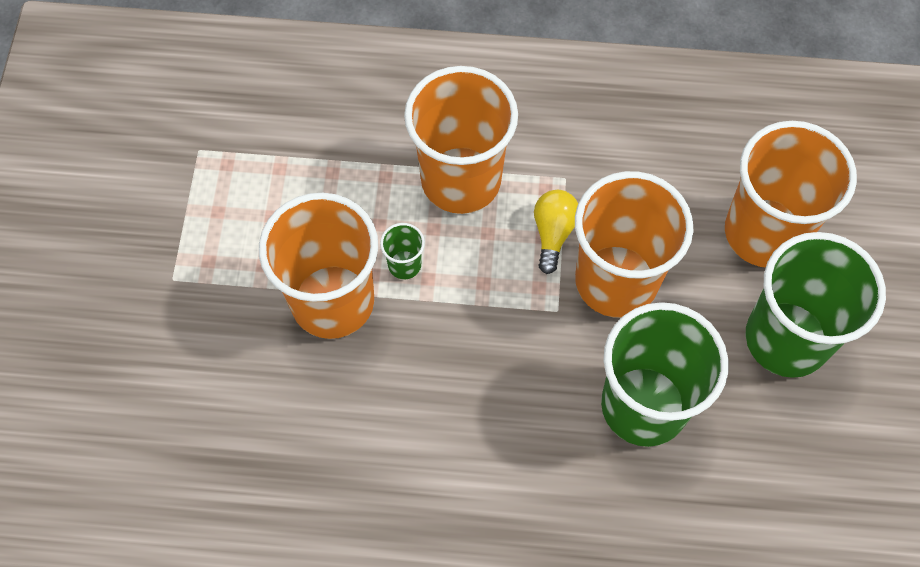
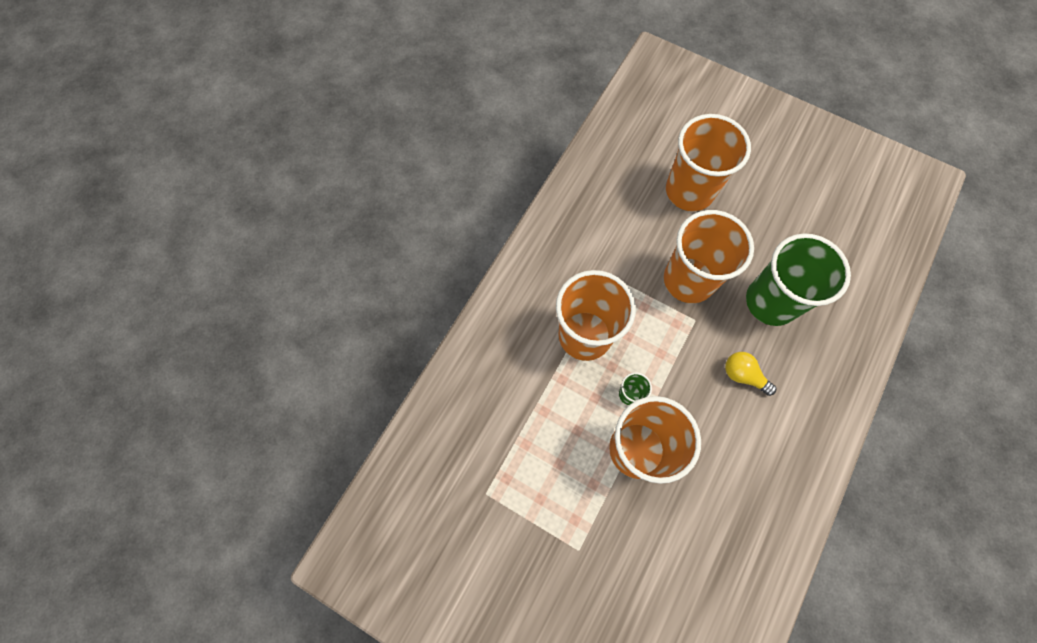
camera: 65 degrees left, 5 degrees up
yellow light bulb [534,190,578,274] -> yellow light bulb moved to [725,352,777,396]
green cup [746,232,886,378] -> none

